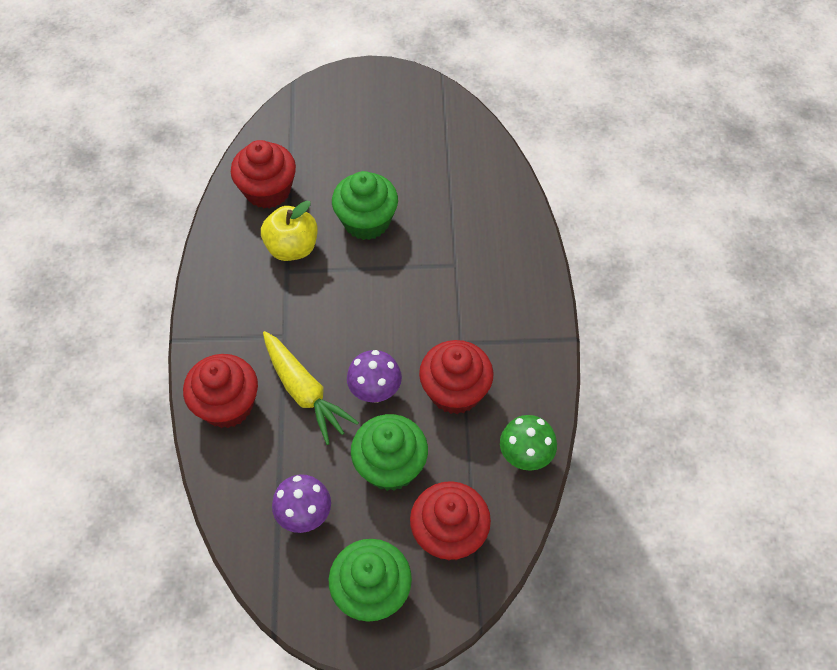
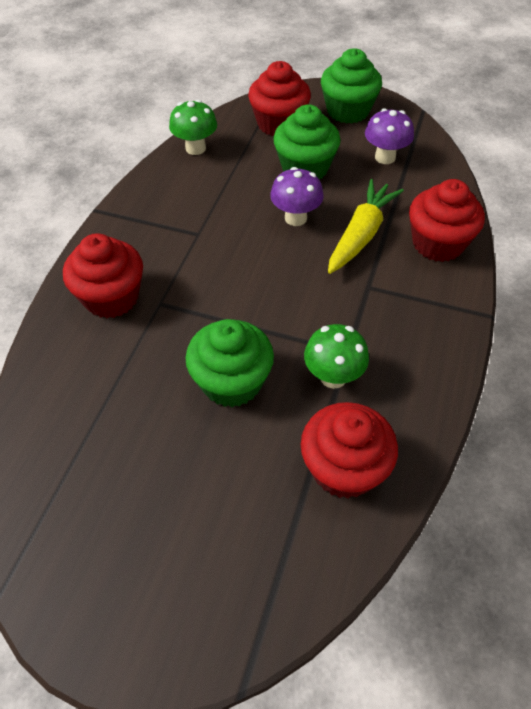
camera: 160 degrees left, 5 degrees down
yellow apple [261,201,318,261] -> green mushroom [304,324,369,389]
yellow carrot [263,331,359,445] -> yellow carrot turned 45 degrees clockwise [328,179,404,274]
red cupcake [419,340,494,414] -> red cupcake moved to [63,233,143,318]

